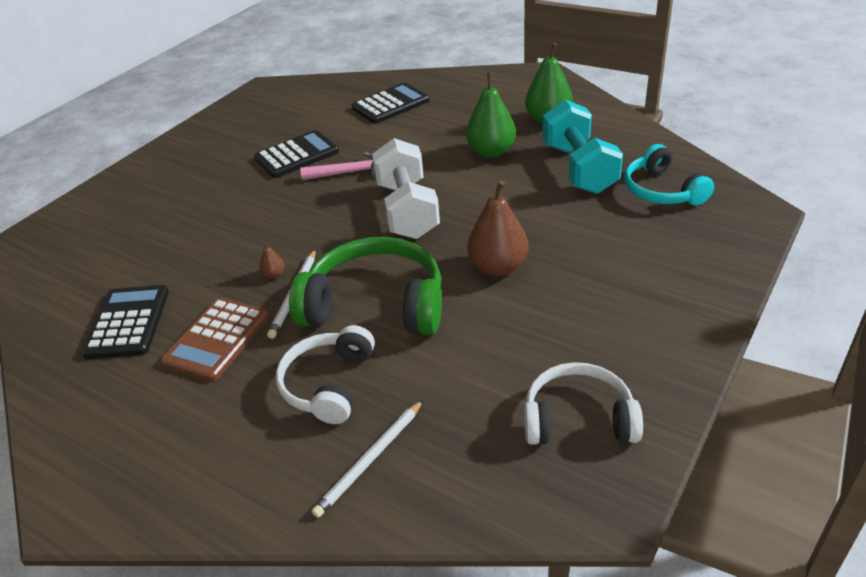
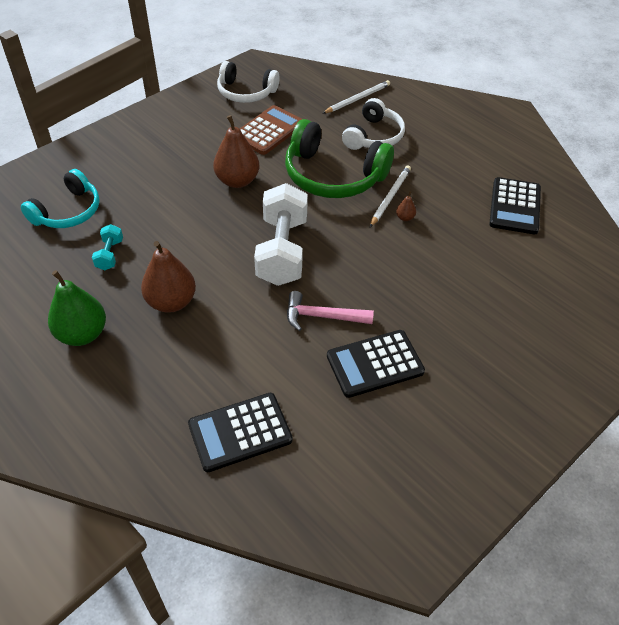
camera: 170 degrees left, 10 degrees up
brown calculator [161,298,269,382] -> brown calculator moved to [240,105,301,155]
green pear [466,73,516,158] -> brown pear [141,241,196,313]
turquoise dumbbell [542,100,623,194] -> turquoise dumbbell [92,224,123,270], size x0.45
turquoise headphones [624,144,714,206] -> turquoise headphones turned 45 degrees clockwise [21,169,100,228]

